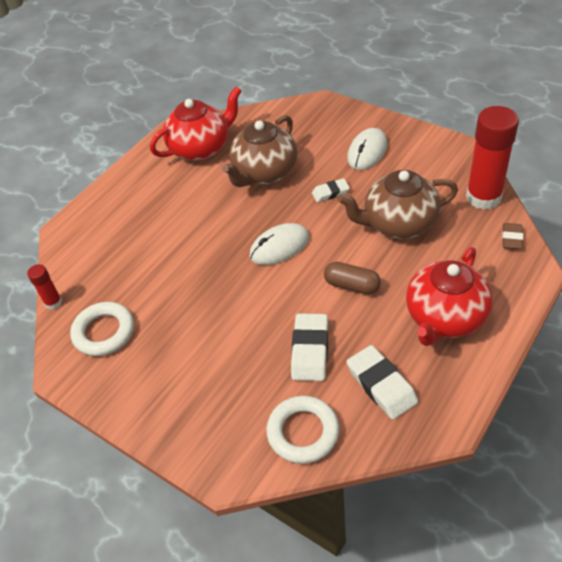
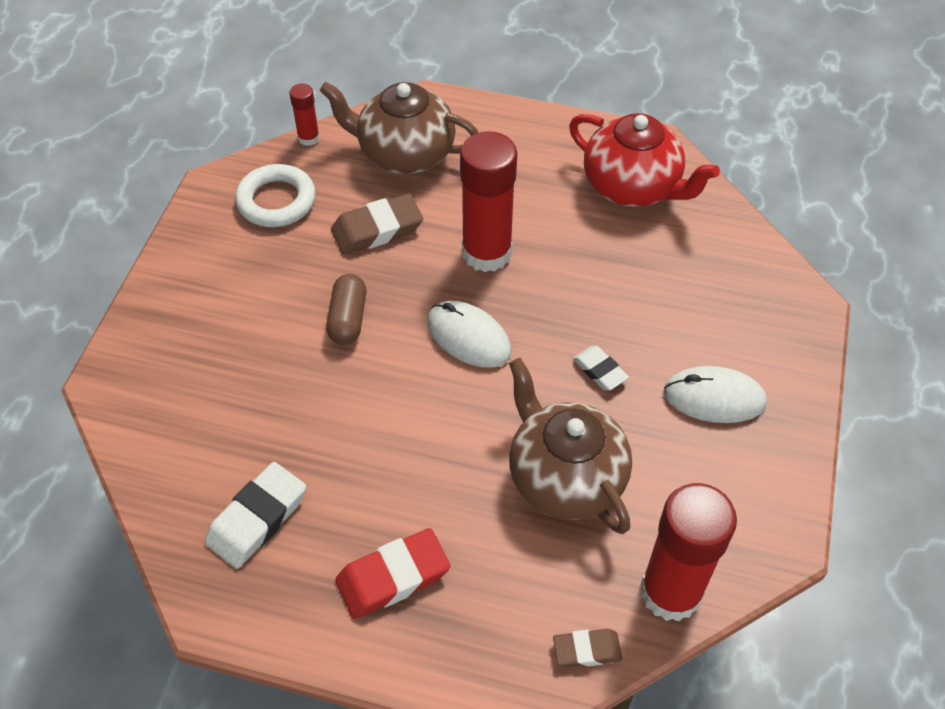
camera: 65 degrees right, 5 degrees up
brown teapot [222,115,297,187] -> brown teapot moved to [320,82,478,174]
white ring [266,396,339,464] -> none
white eraser [291,313,328,381] -> none
brown capsule [324,262,381,294] -> brown capsule moved to [326,274,366,345]
red teapot [406,247,493,346] -> red eraser [335,528,450,619]
none -> brown eraser [331,194,423,255]
none -> red glue stick [460,131,517,272]

